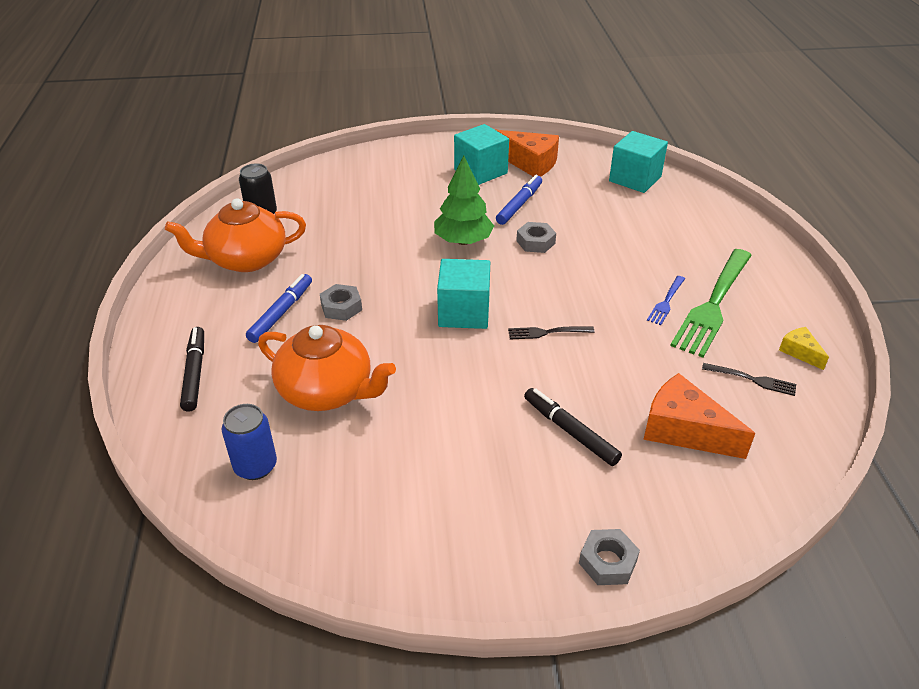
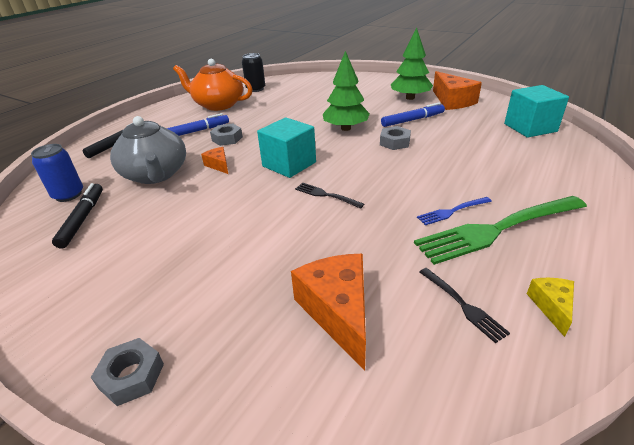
camera: 40 degrees right, 5 degrees down
orange teapot [258,325,396,411] -> grey teapot [110,116,186,184]
turquoise cube [454,124,509,185] -> green tree [391,28,433,100]
black marker [524,388,622,466] -> black marker moved to [52,183,103,249]
none -> orange cheese [201,147,228,174]

